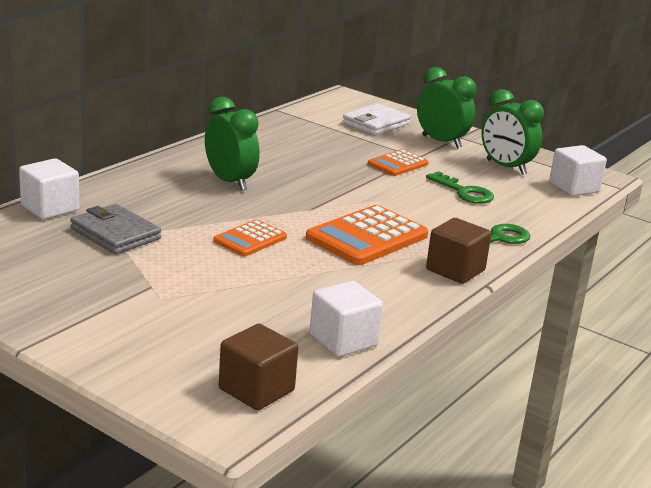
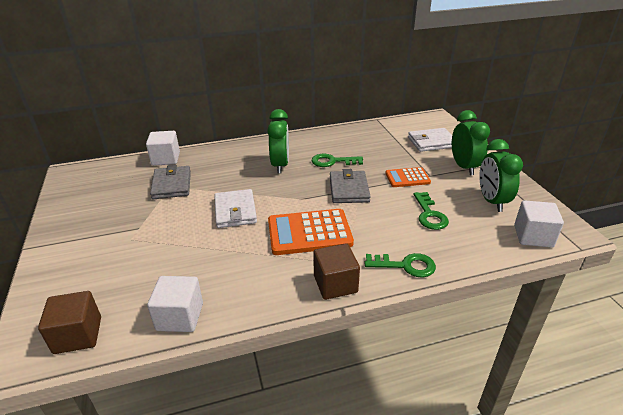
camera: 40 degrees right, 10 degrees up
orange calculator [213,220,287,256] -> white wallet [214,189,257,228]
none -> green key [311,153,363,167]
none -> grey wallet [330,169,371,203]

